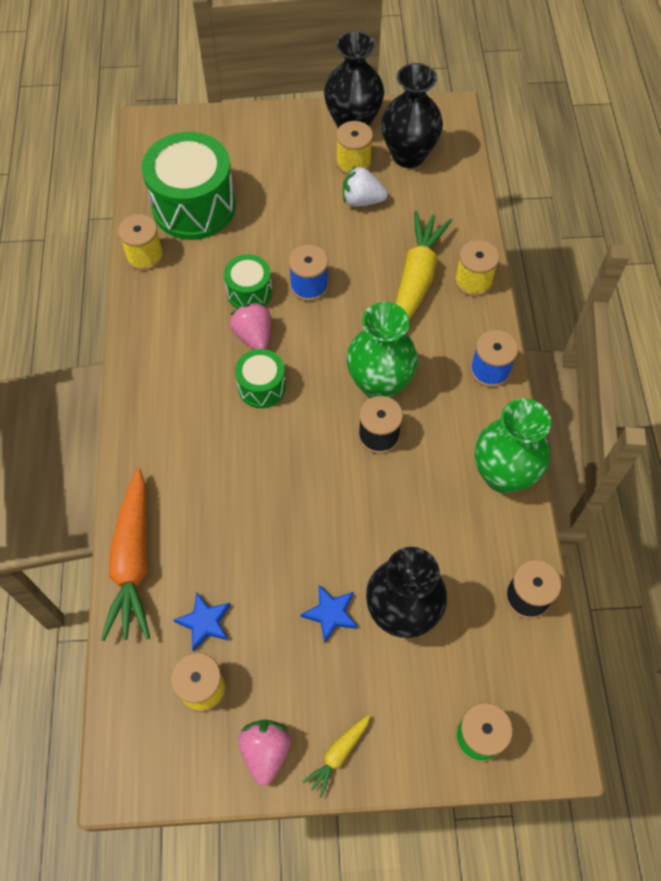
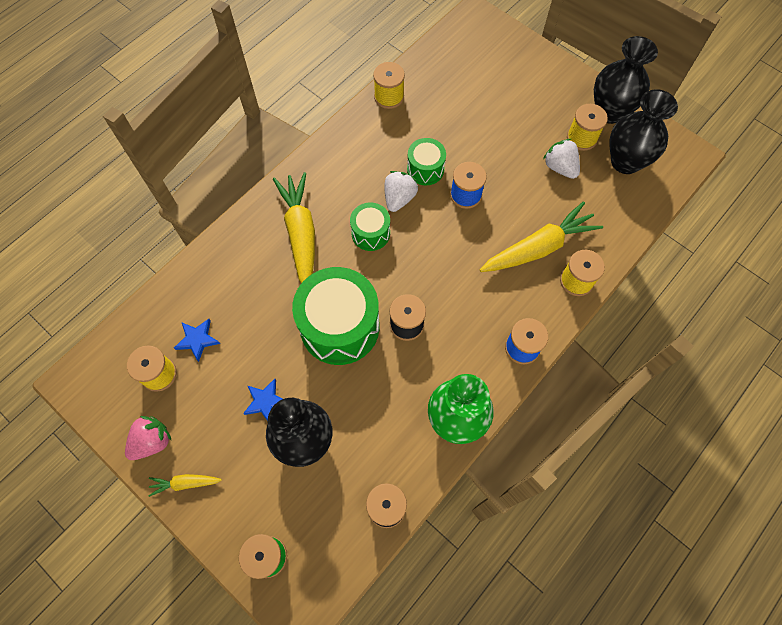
camera: 45 degrees right, 5 degrees up
orange carrot [101,468,150,641] -> none
green drum [142,132,236,240] -> green drum moved to [292,267,379,365]
pink strawberry [230,302,271,350] -> white strawberry [384,171,418,212]
green vase [347,302,418,398] -> none
none -> yellow carrot [273,172,315,283]

